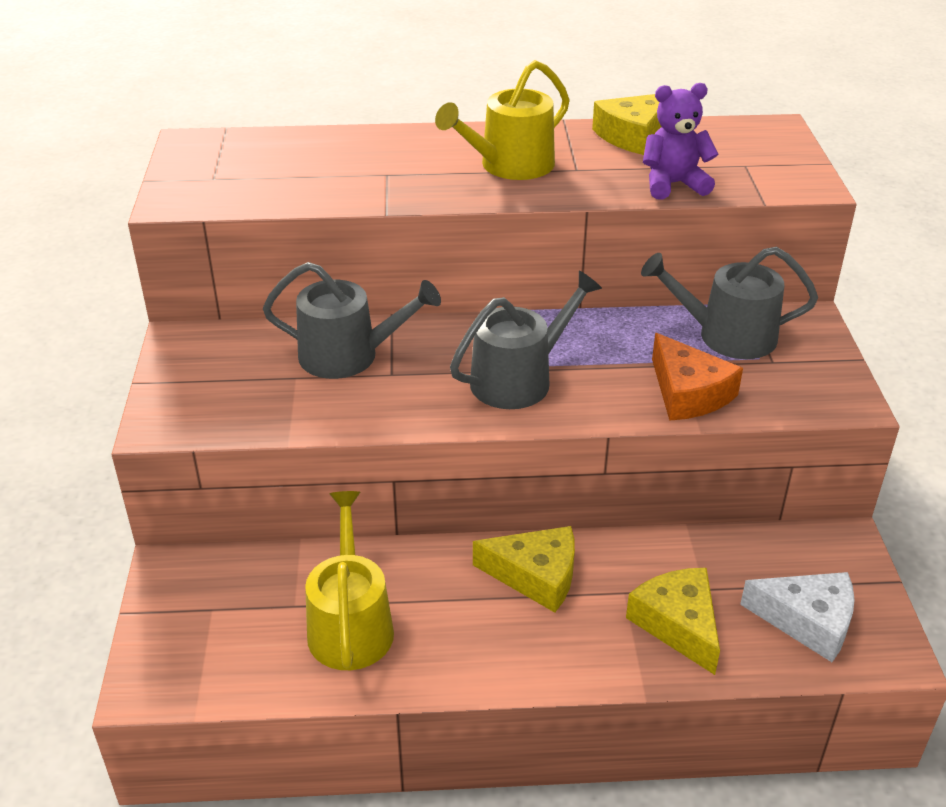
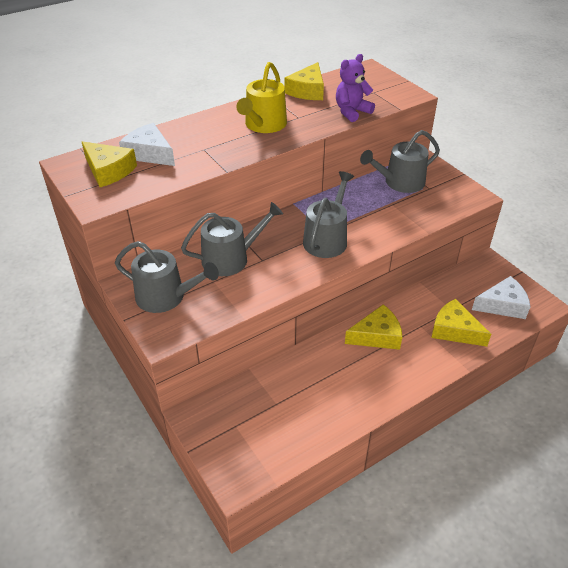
camera: 30 degrees left, 5 degrees up
yellow watering can [305,491,394,670] -> none
orange cheese [652,333,743,421] -> none
none -> yellow cheese [82,141,137,187]
none -> grey watering can [115,241,219,313]
none -> white cheese [119,123,175,166]

